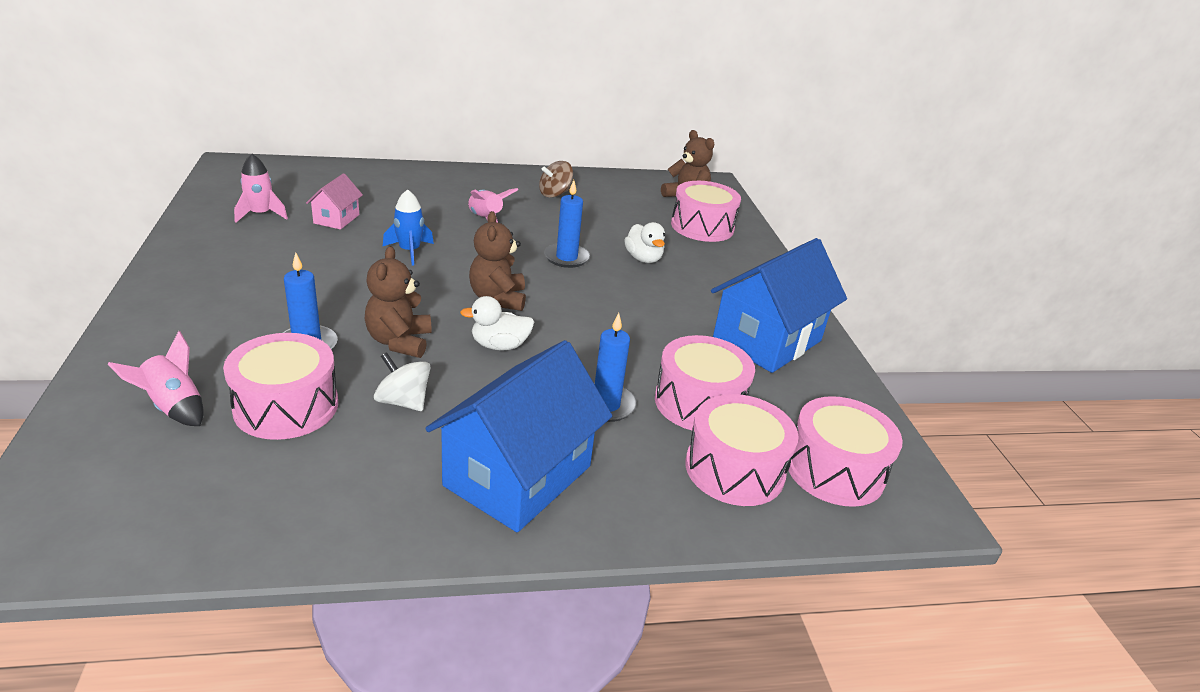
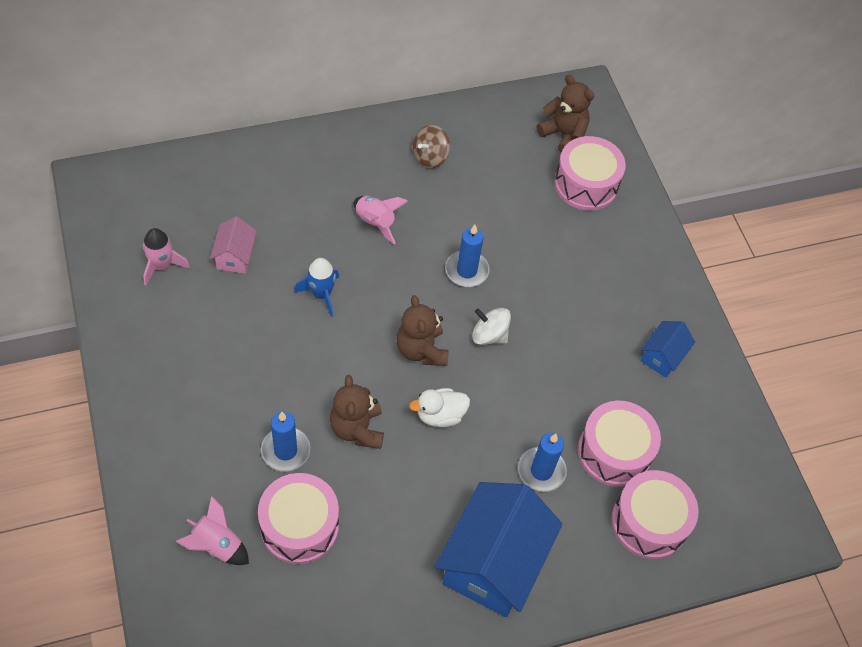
camera: 10 degrees left, 25 degrees up
white spinning top [374,352,431,411] -> white spinning top moved to [472,308,511,345]
white duck [624,222,665,263] -> none
blue house [711,238,847,373] -> blue house [641,321,695,378], size x0.48
pink drum [788,396,903,507] -> none

